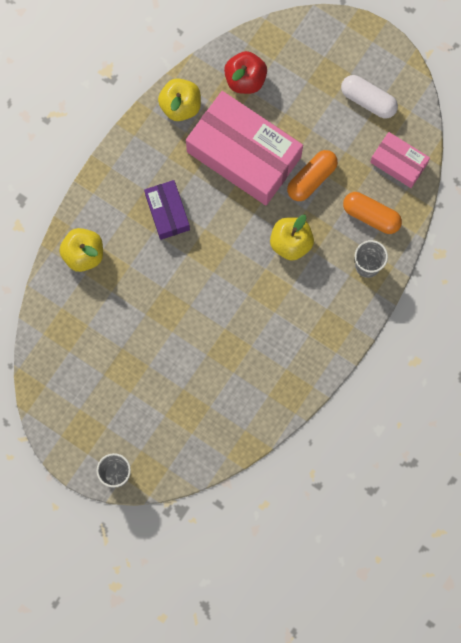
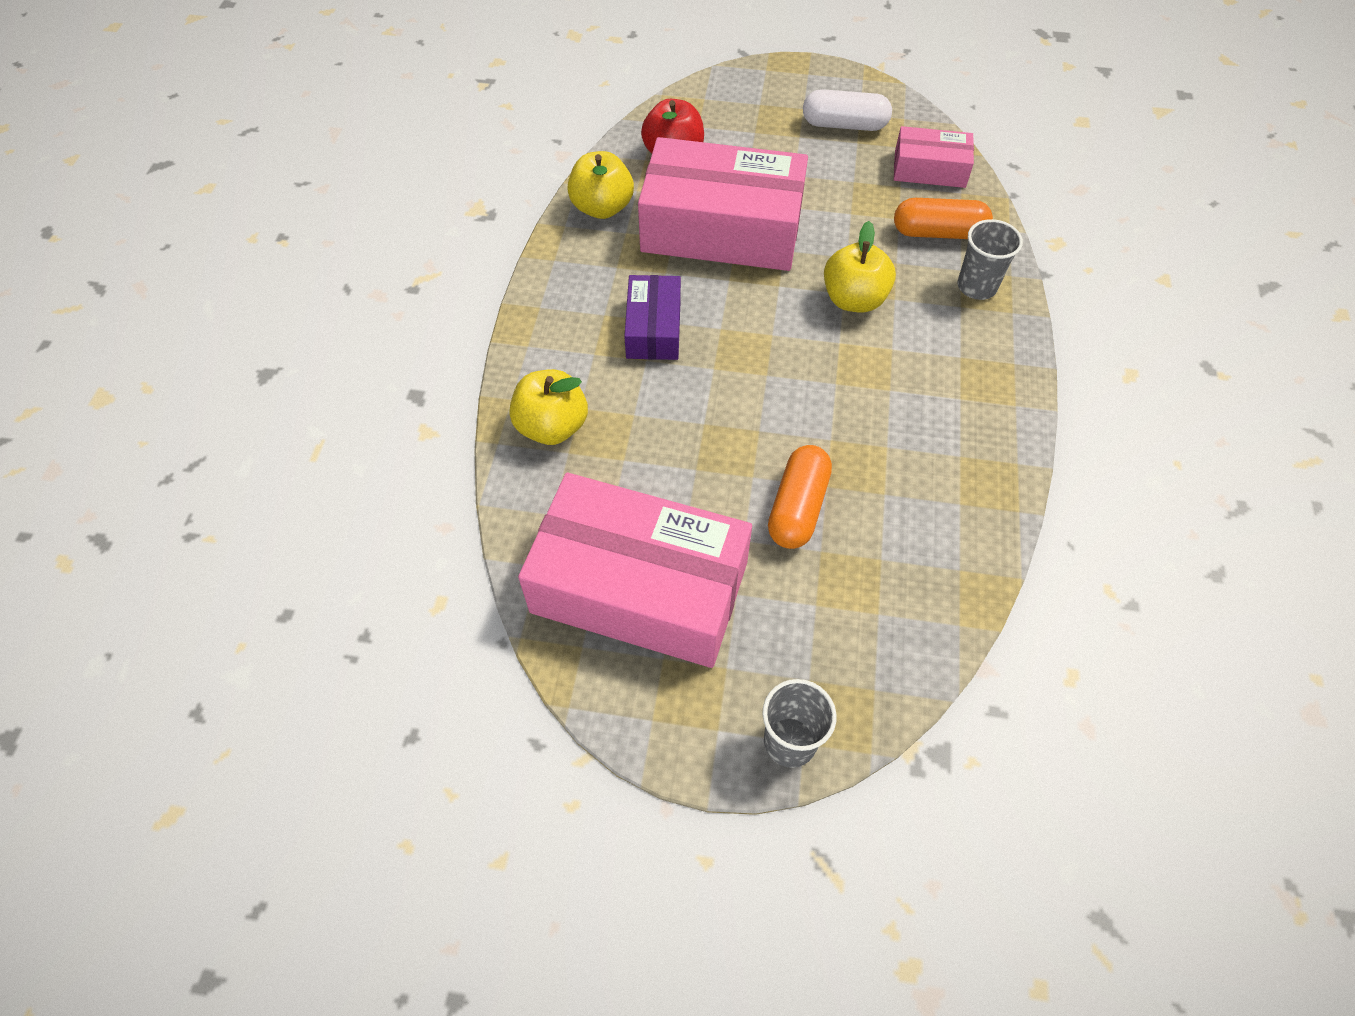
camera: 25 degrees left, 20 degrees down
purple box [144,180,190,240] -> purple box turned 45 degrees clockwise [624,275,681,360]
orange capsule [287,150,338,201] -> orange capsule moved to [768,445,832,549]
none -> pink box [518,473,752,668]

